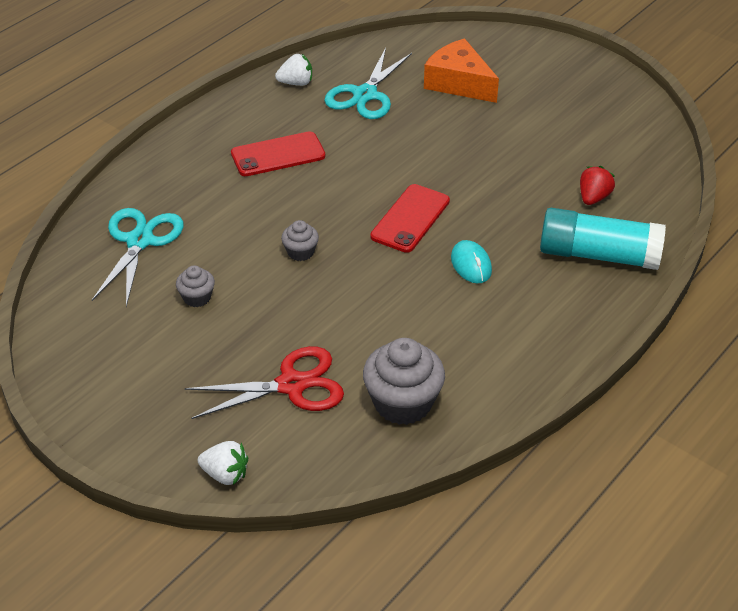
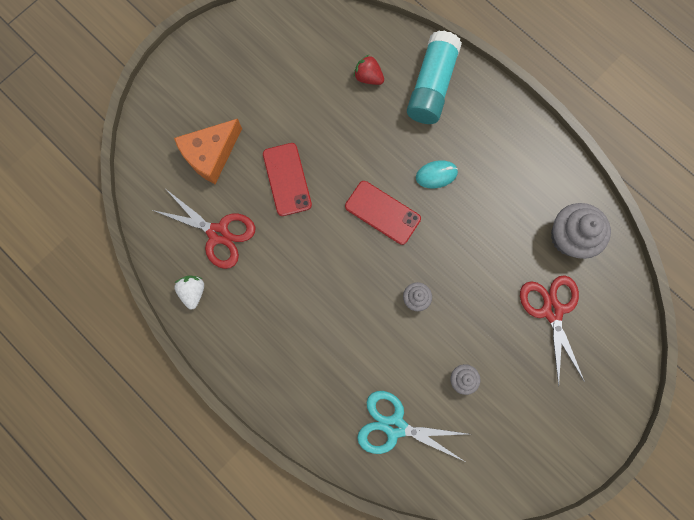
camera: 85 degrees left, 35 degrees up
white strawberry [198,441,248,485] -> none
red phone [231,131,326,176] -> red phone moved to [263,143,312,216]
turquoise scissors [324,48,412,119] -> red scissors [152,189,255,269]

